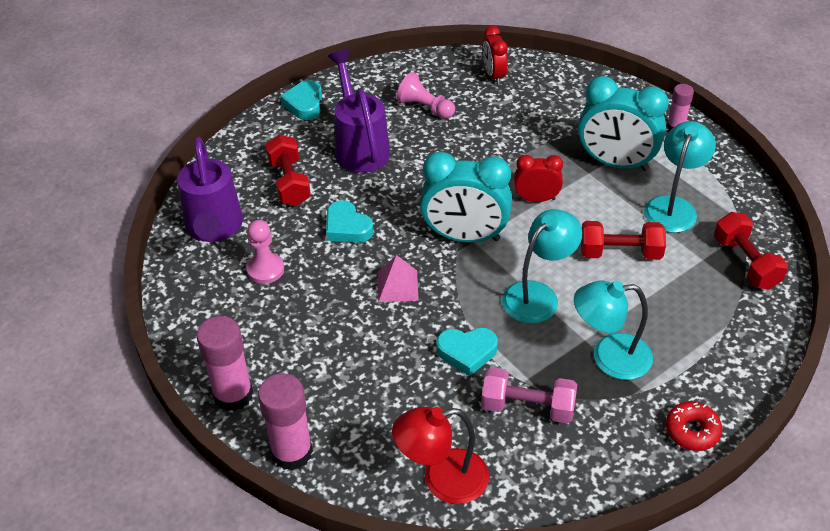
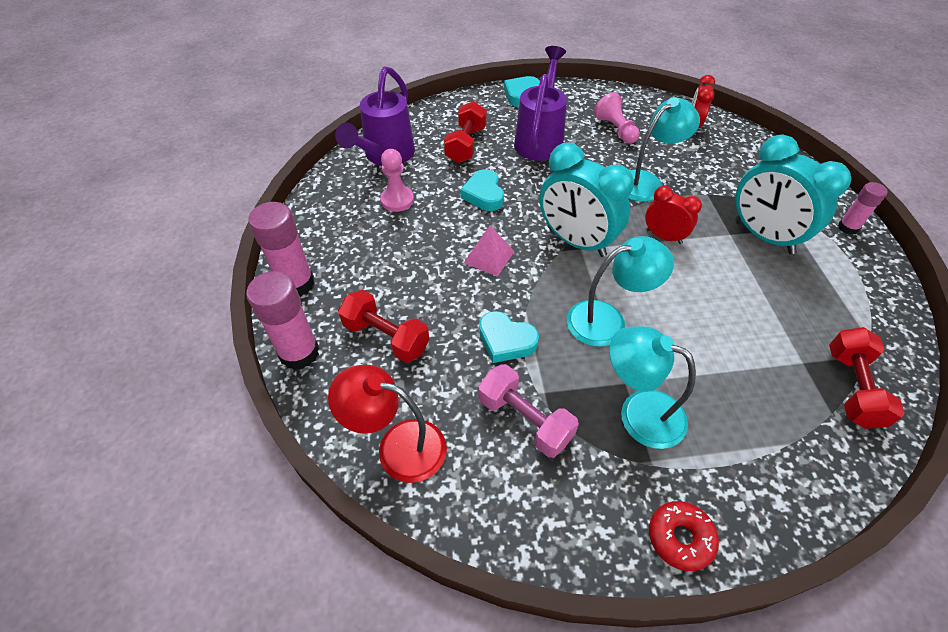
camera: 30 degrees right, 5 degrees up
red dumbbell [581,221,666,260] -> red dumbbell moved to [338,290,430,363]
turquoise lamp [644,121,716,233] -> turquoise lamp moved to [628,97,700,202]

